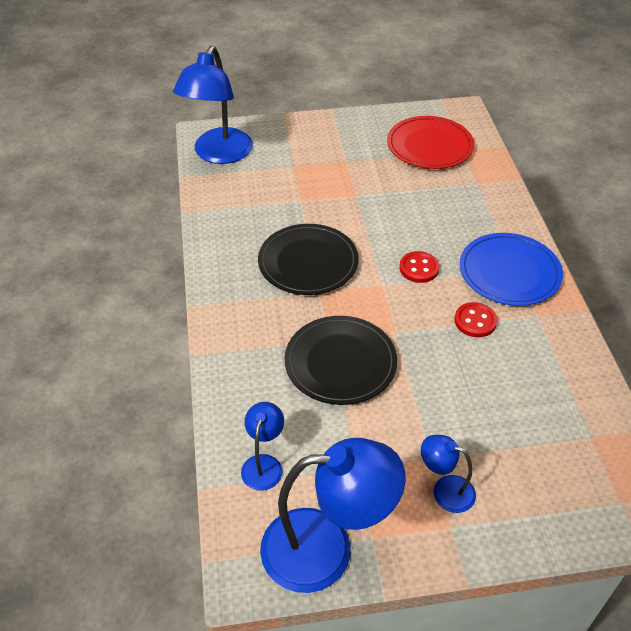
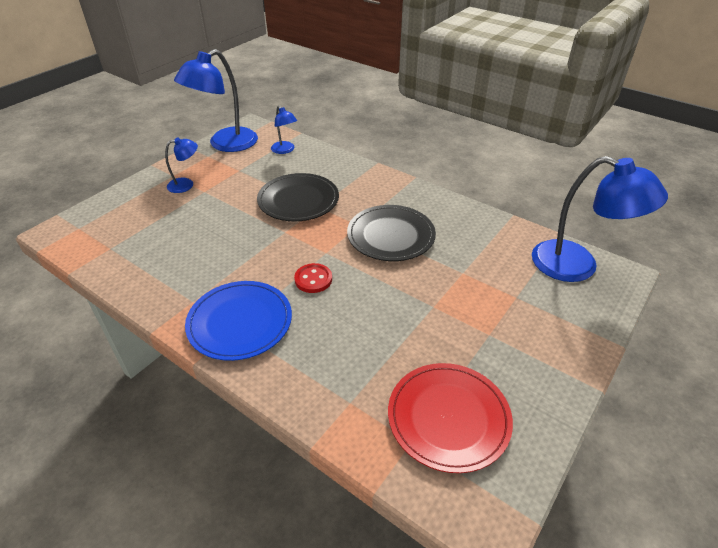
camera: 135 degrees right, 5 degrees down
blue lamp [173,46,253,164] -> blue lamp turned 150 degrees clockwise [532,156,668,282]
red button [455,302,497,337] -> none

